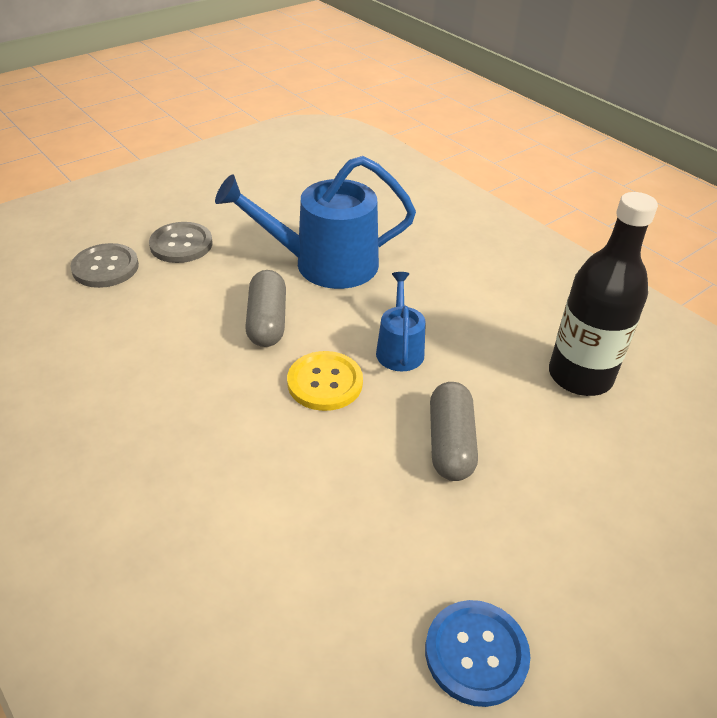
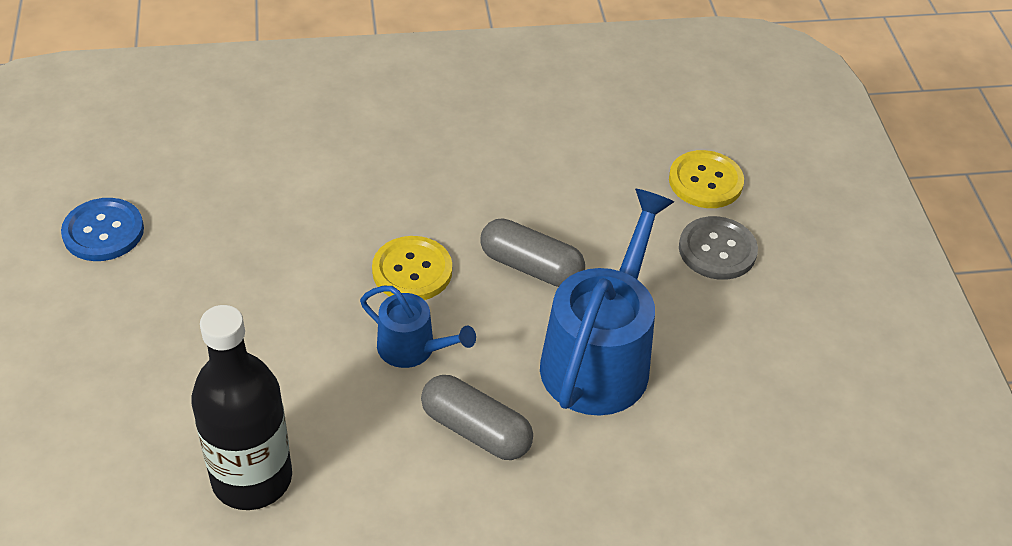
camera: 120 degrees right, 5 degrees up
grey button [70,243,139,288] -> yellow button [669,150,744,208]
grey capsule [430,382,478,481] -> grey capsule moved to [421,375,533,460]

